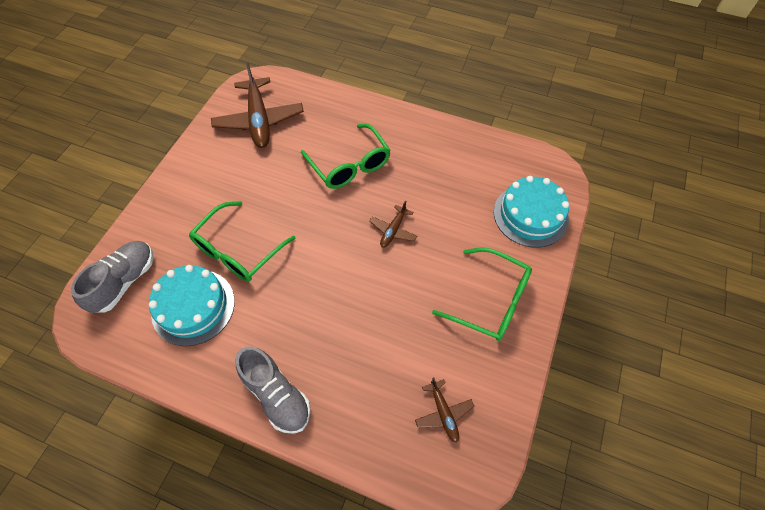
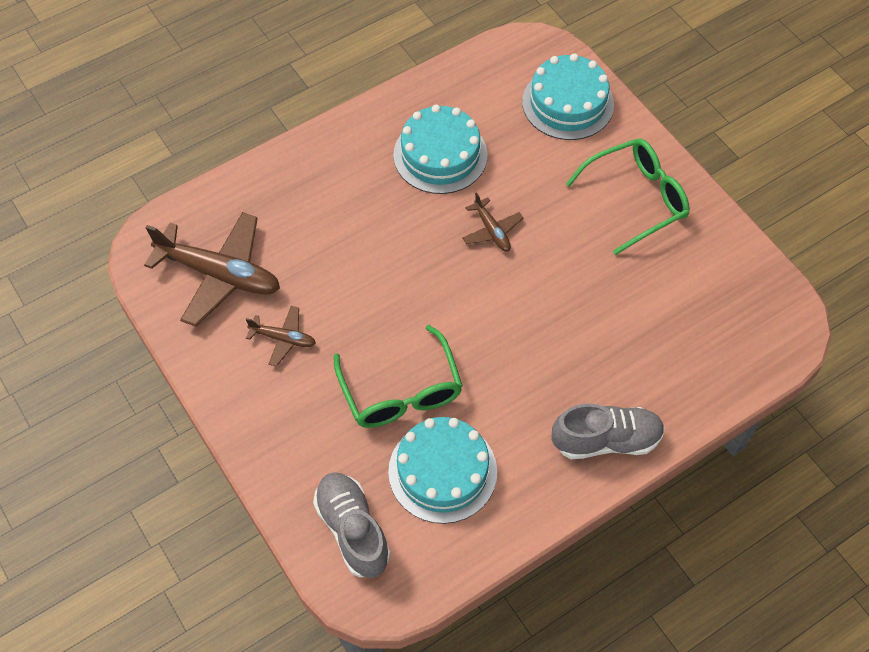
camera: 55 degrees left, 0 degrees up
green glasses [301,124,391,189] -> none
brown plane [415,377,474,443] -> brown plane moved to [246,306,316,367]
none -> turquoise cake [393,105,487,194]

